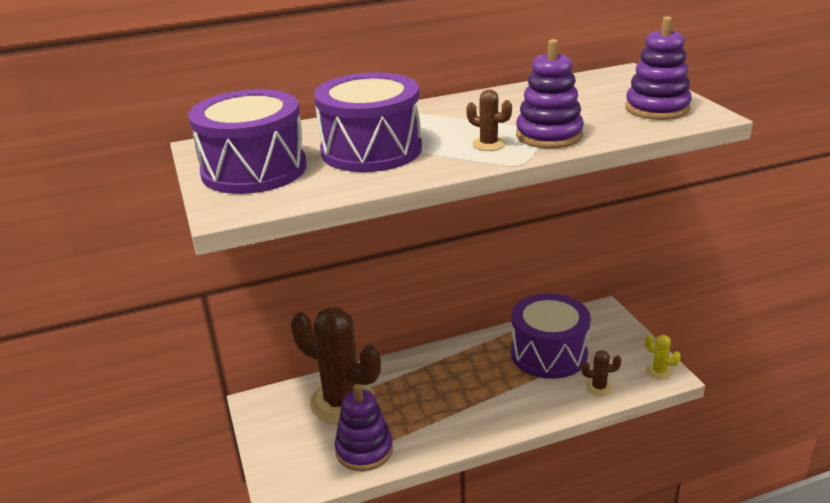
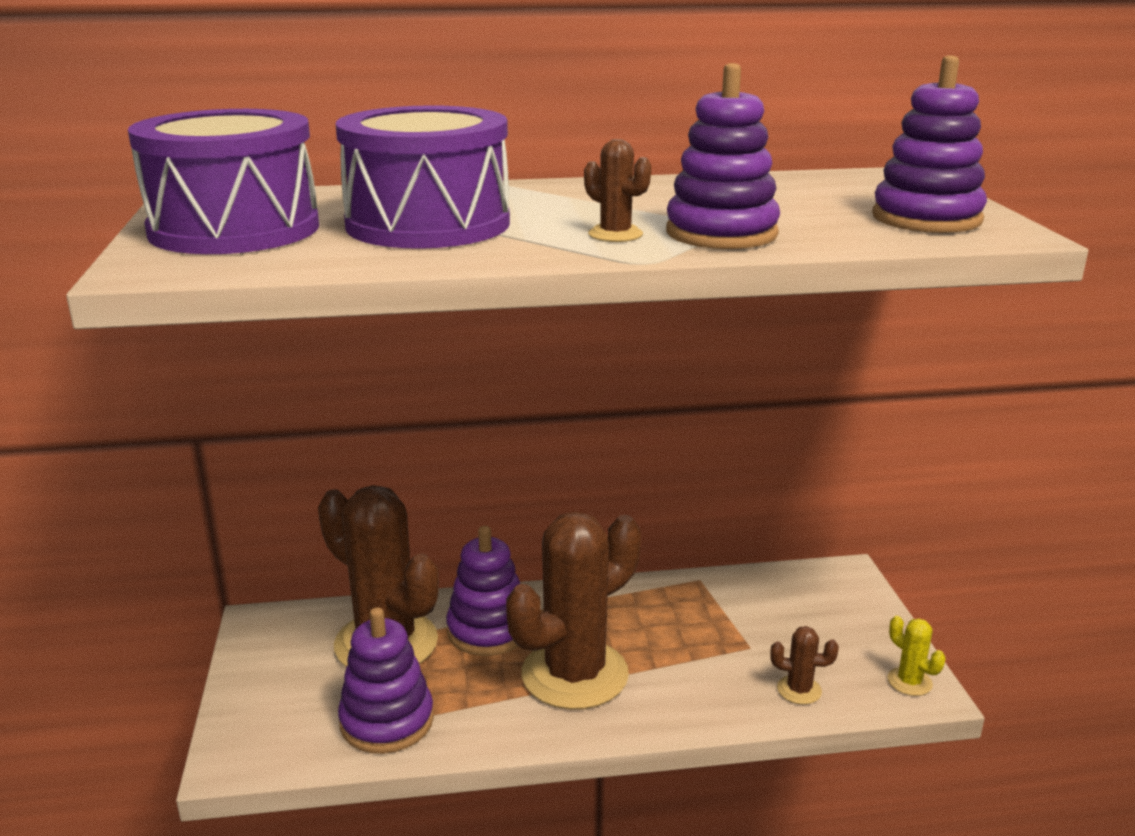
camera: 10 degrees right, 5 degrees down
purple drum [511,294,591,379] -> none
none -> purple stacking toy [446,526,520,656]
none -> brown cactus [506,512,641,710]

